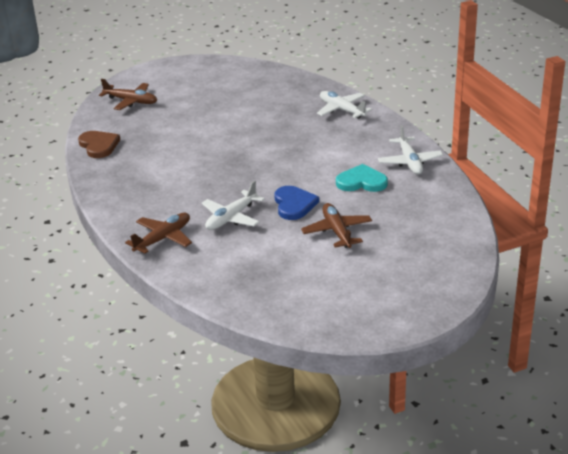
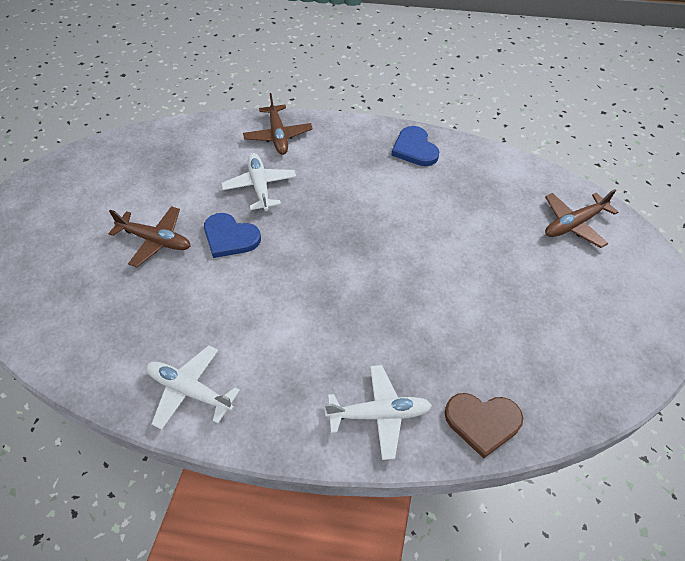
camera: 125 degrees right, 20 degrees up
brown heart [78,131,120,158] -> brown heart moved to [445,393,523,459]
turquoise heart [336,164,388,192] -> none
none -> blue heart [391,126,439,166]

